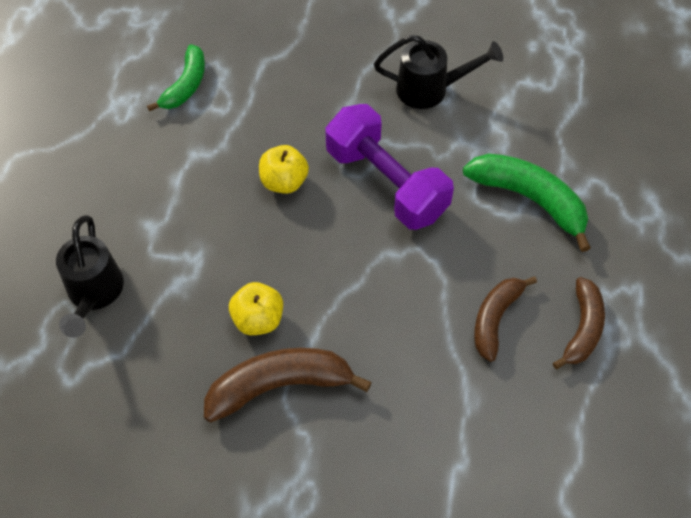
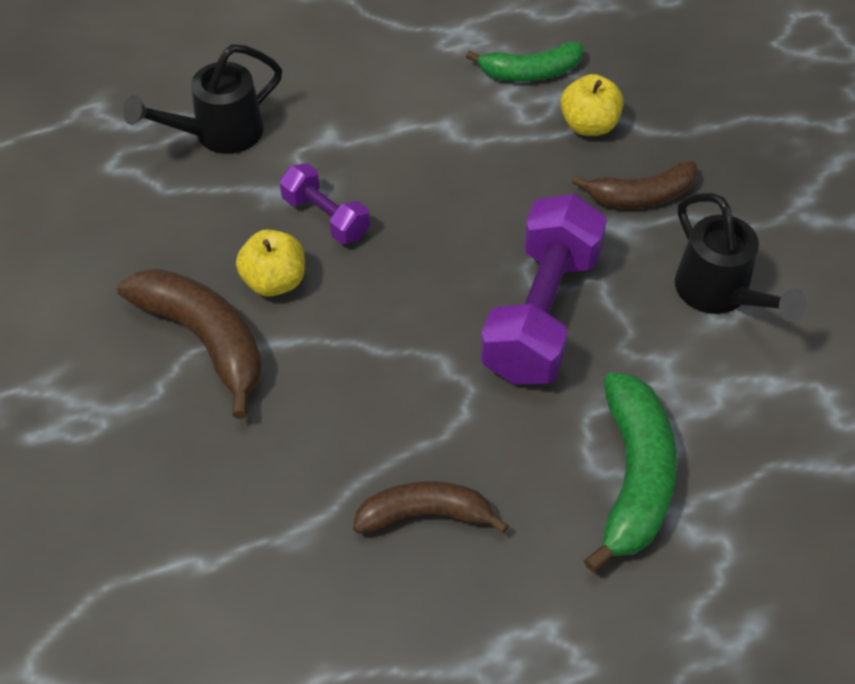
camera: 60 degrees right, 5 degrees down
yellow apple [259,145,309,194] -> yellow apple moved to [560,74,624,136]
brown banana [553,277,605,369] -> brown banana moved to [572,161,698,208]
none -> purple dumbbell [279,163,370,244]

